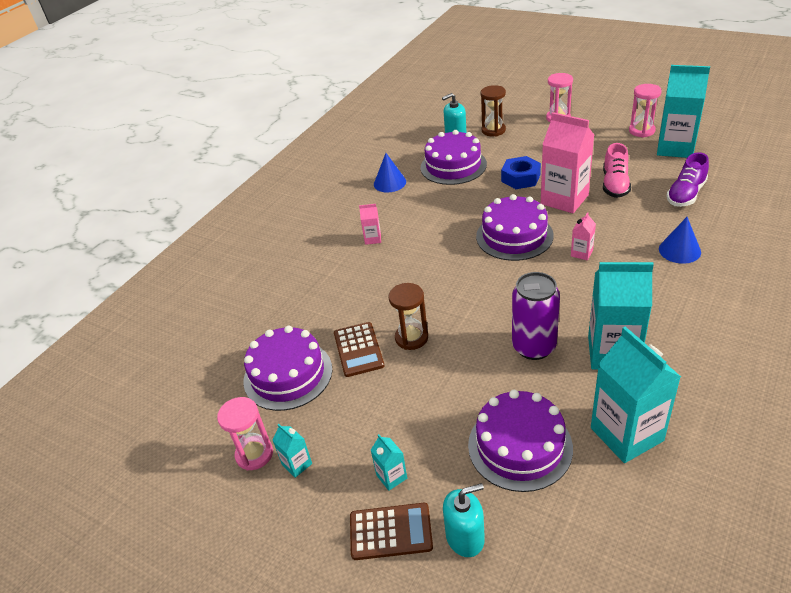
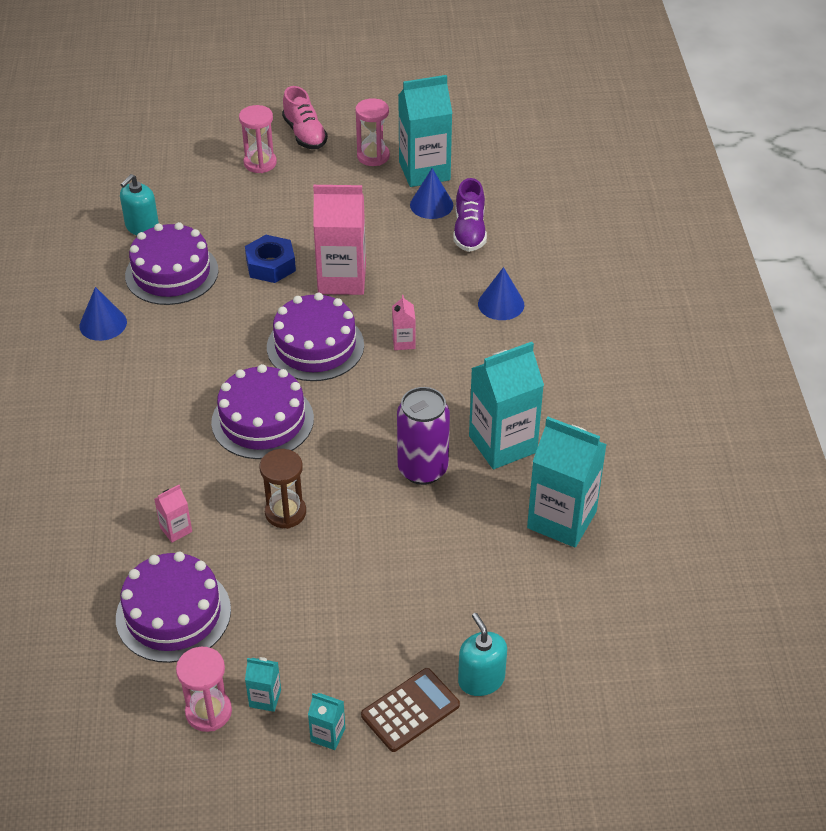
camera: 40 degrees left, 5 degrees up
brown calculator [334,322,384,377] -> none
pink carton [359,204,381,245] -> pink carton moved to [154,485,192,543]
turquoise carton [371,434,407,491] -> turquoise carton moved to [308,693,345,750]
turquoise soap dispenser [443,483,485,557] -> turquoise soap dispenser turned 60 degrees counterclockwise [458,613,507,696]
purple cake [468,390,573,492] -> purple cake moved to [211,364,314,459]
brown hourglass [480,85,506,136] -> none
pink shoe [603,143,631,198] -> pink shoe moved to [282,86,328,149]
none -> blue cone [410,168,453,219]

